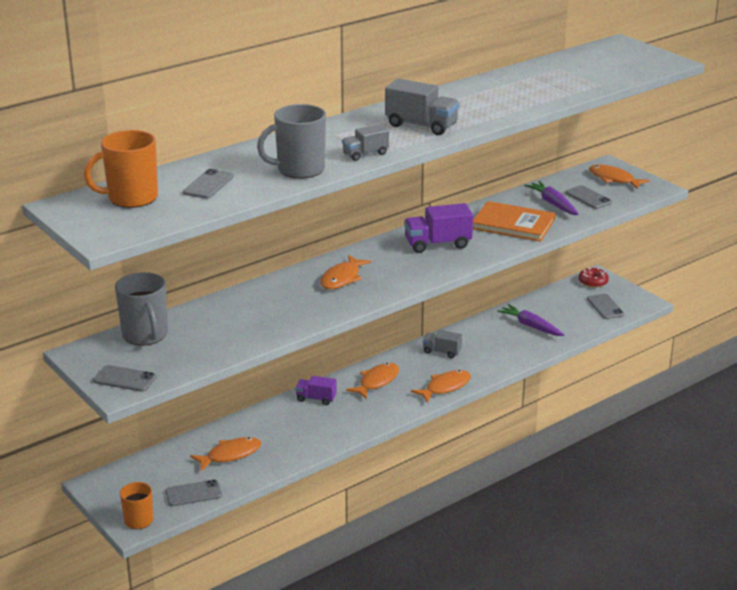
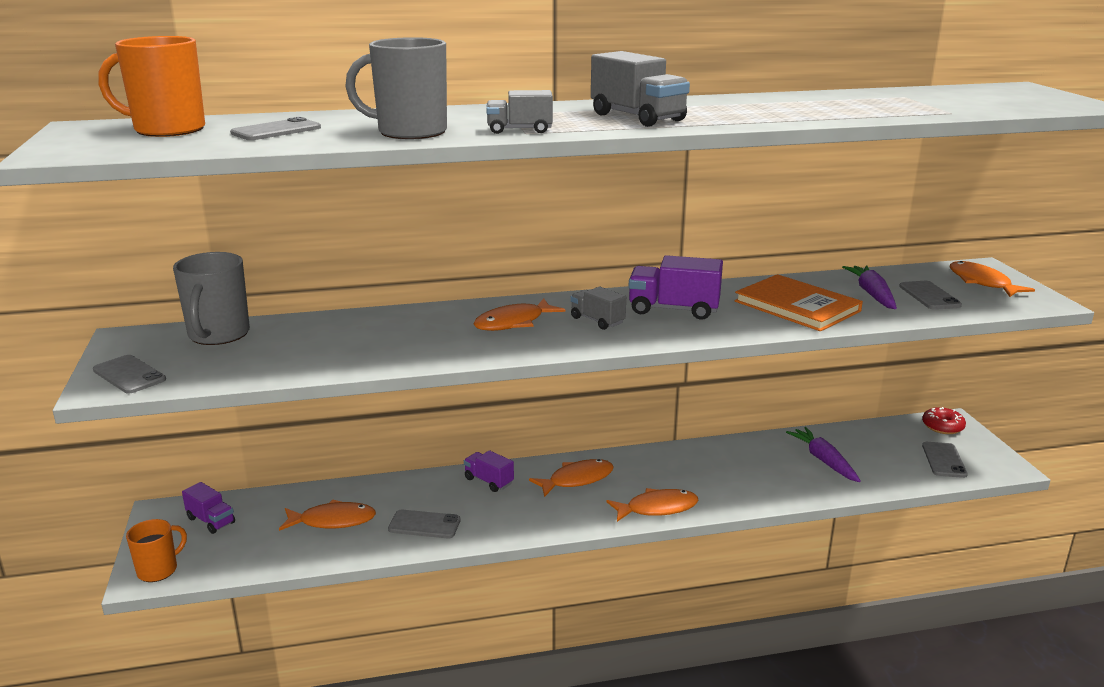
camera: 25 degrees right, 5 degrees down
grey phone [166,479,222,506] -> grey phone moved to [388,510,461,538]
grey truck [423,330,462,358] -> grey truck moved to [570,287,626,330]
none -> purple truck [182,482,235,534]

